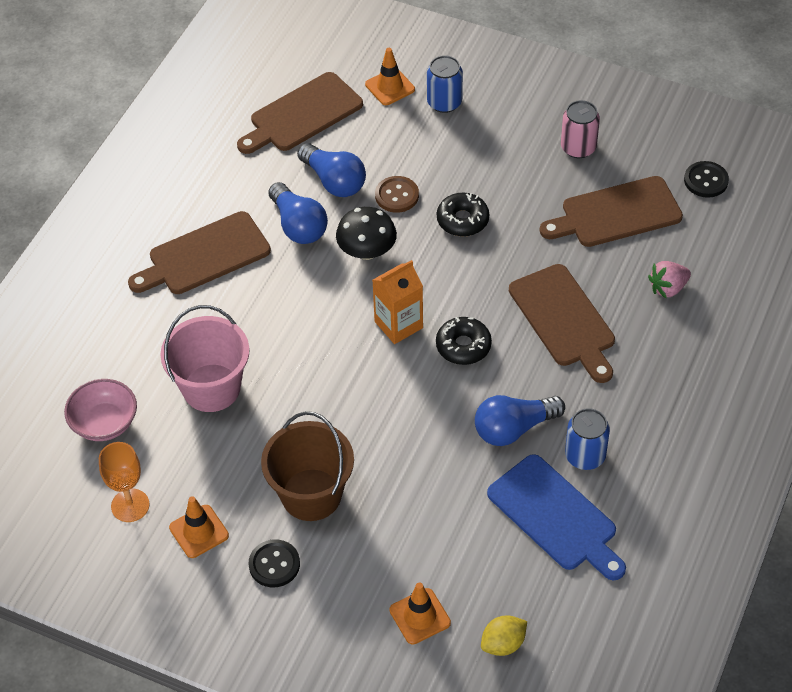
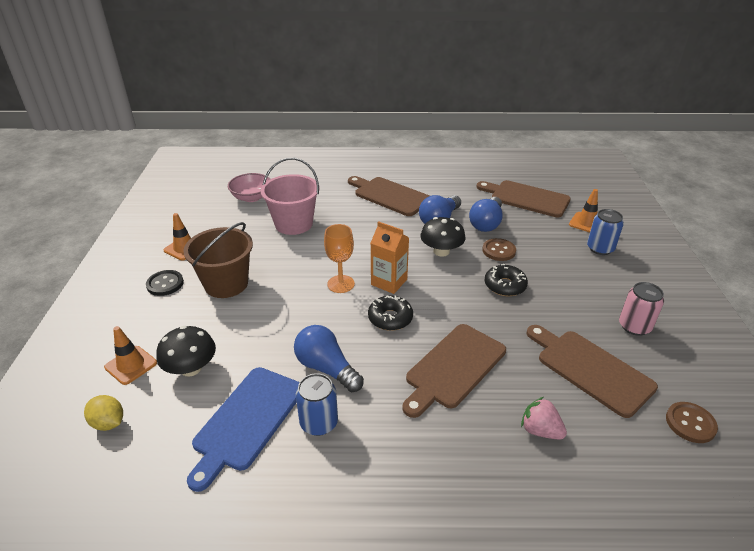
camera: 65 degrees right, 15 degrees down
orange goblet [99,442,150,522] -> orange goblet moved to [324,224,355,293]
black button [684,161,729,198] -> brown button [666,402,718,443]
none -> black mushroom [156,326,216,377]

